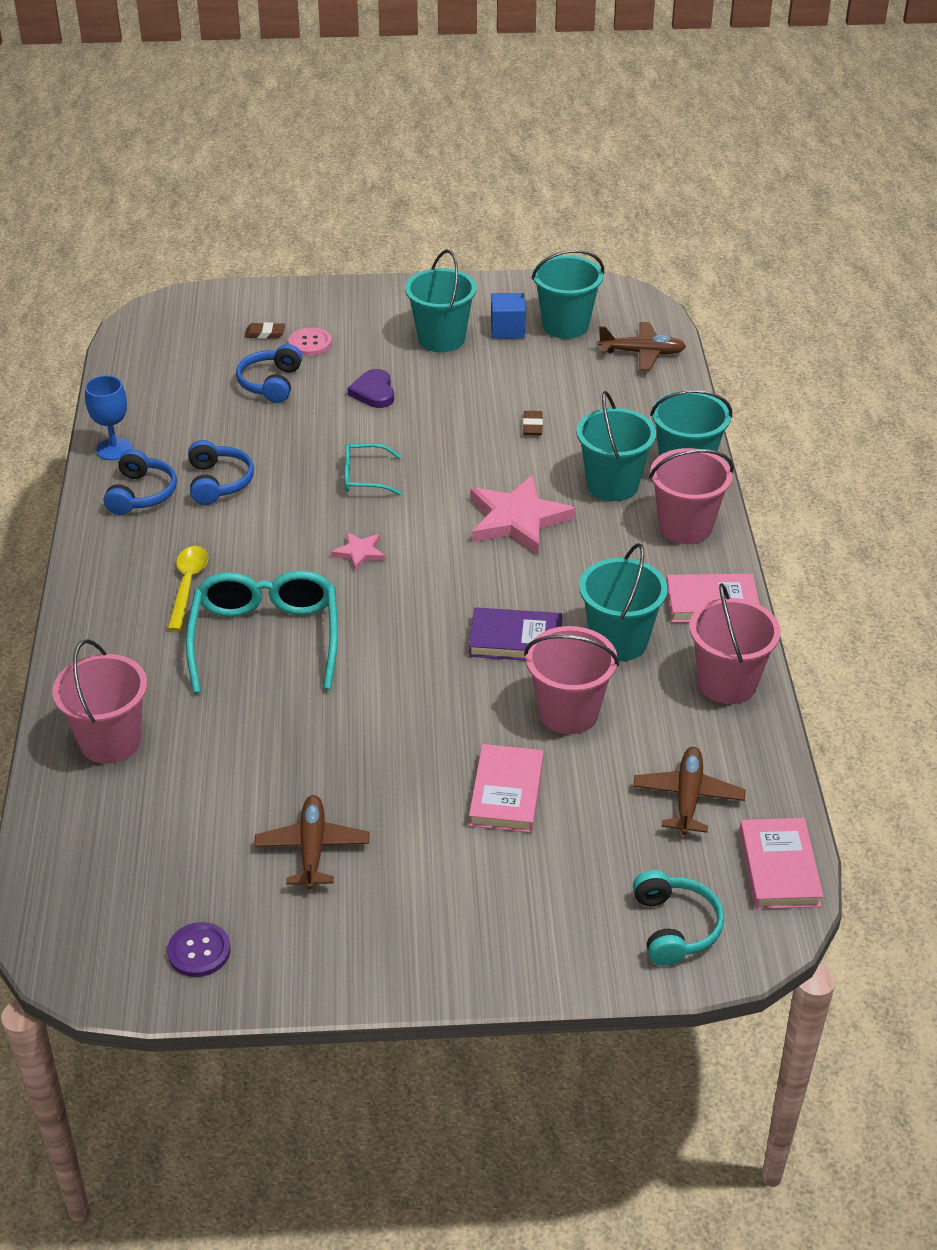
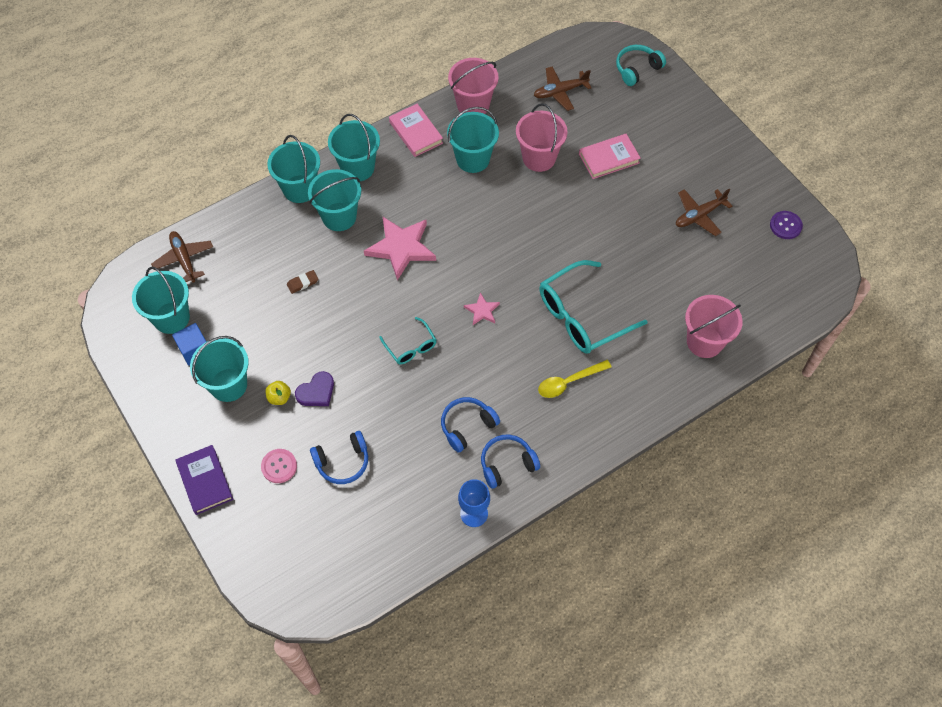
camera: 120 degrees left, 20 degrees up
brown eraser [245,322,285,339] -> none
purple book [469,607,562,661] -> purple book moved to [175,445,233,515]
pink bucket [649,448,734,544] -> turquoise bucket [328,114,380,181]
pink book [739,818,823,909] -> none
none -> yellow apple [265,381,291,405]

